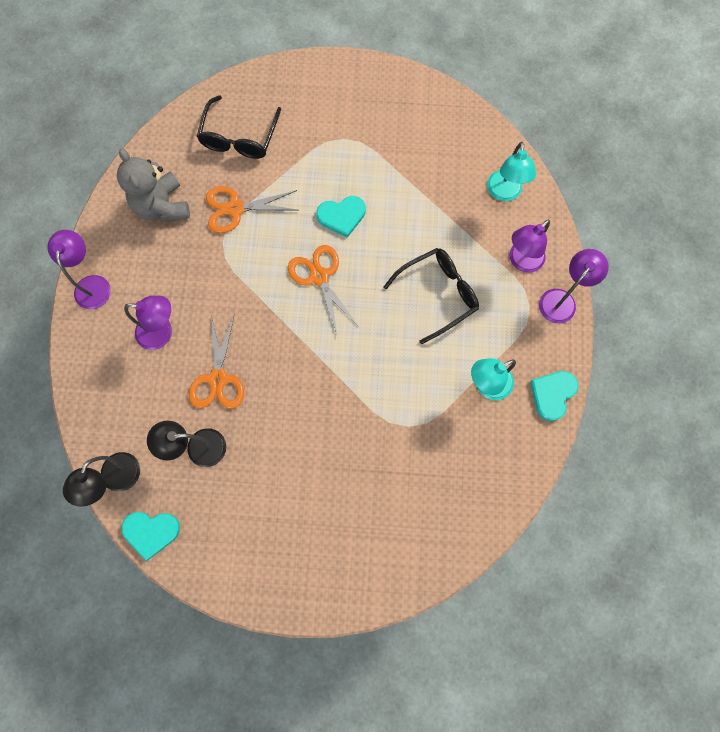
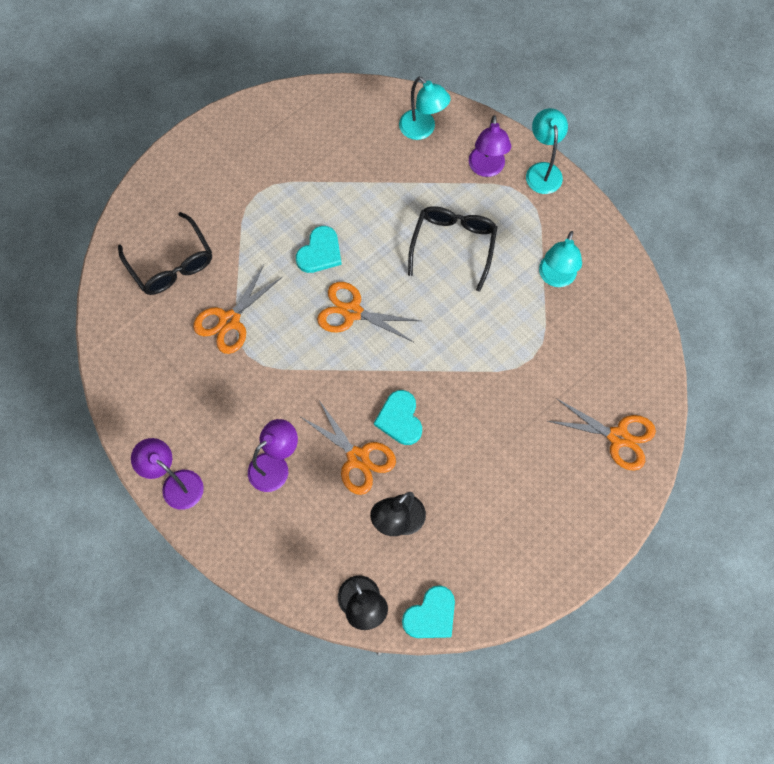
camera: 45 degrees left, 5 degrees down
grey teddy bear [117,148,190,222] -> none
turquoise heart [530,371,578,421] -> turquoise heart moved to [374,390,422,445]
purple lamp [539,249,609,323] -> turquoise lamp [526,108,568,194]
none -> orange scissors [548,398,656,471]

